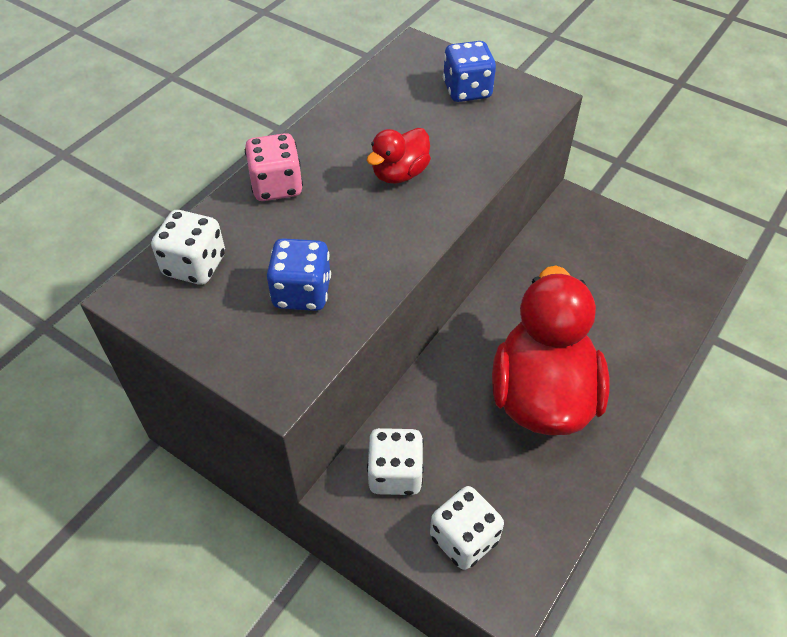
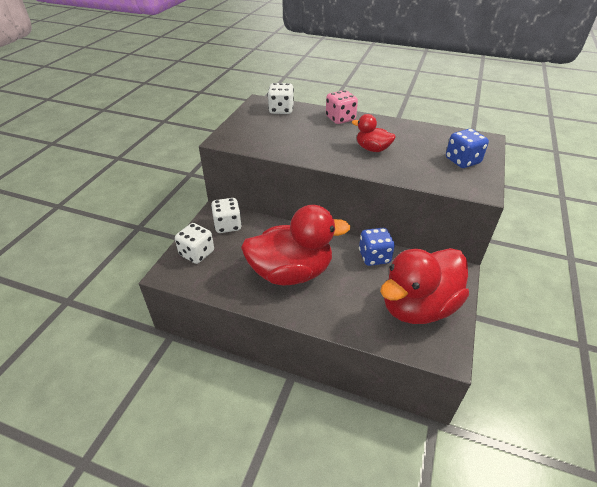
camera: 75 degrees right, 10 degrees down
blue dice [267,238,331,311] -> blue dice moved to [359,228,395,266]
none -> red duck [380,248,469,324]

